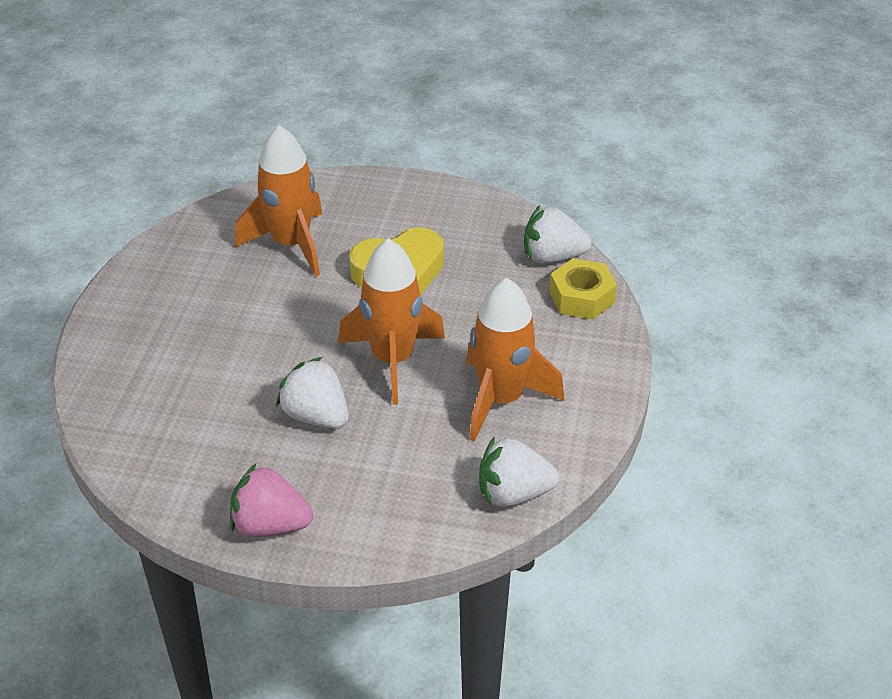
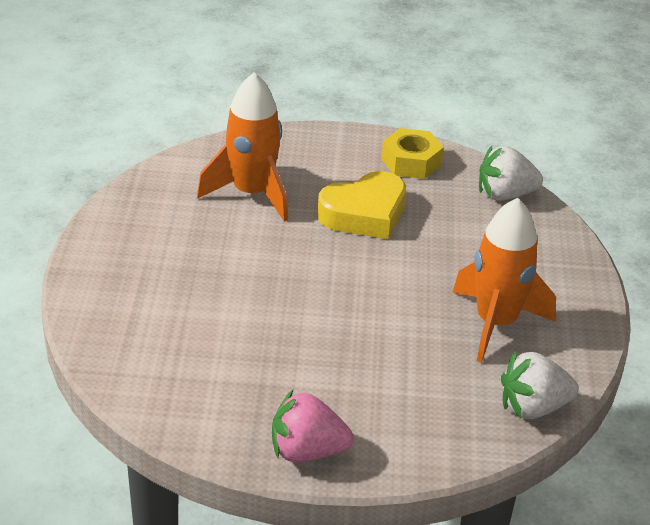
camera: 10 degrees left, 5 degrees down
white strawberry [276,357,349,429] -> none
orange rocket [338,238,445,404] -> none
yellow nut [549,258,617,319] -> yellow nut moved to [382,128,444,179]

